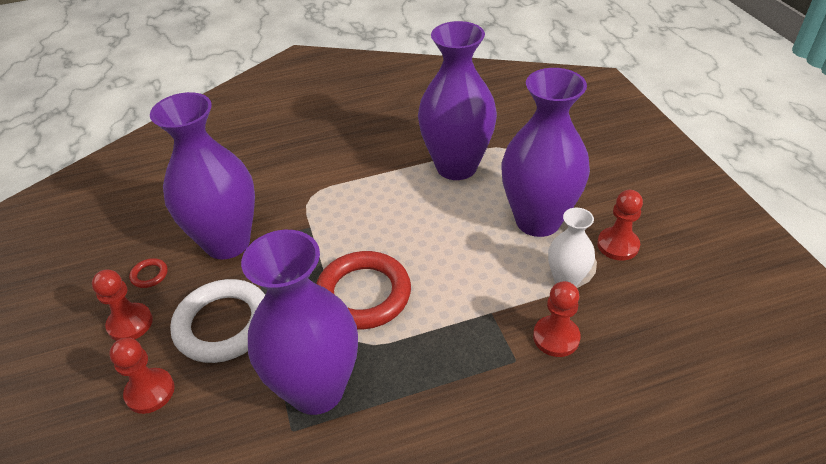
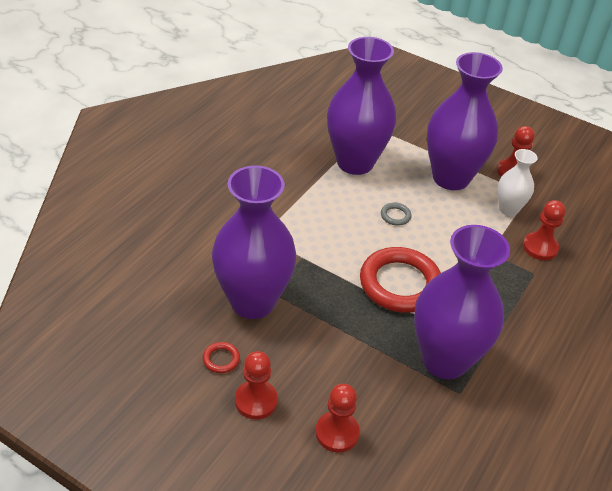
camera: 45 degrees left, 0 degrees up
white ring [170,279,265,363] -> none
none -> grey ring [381,203,412,226]

